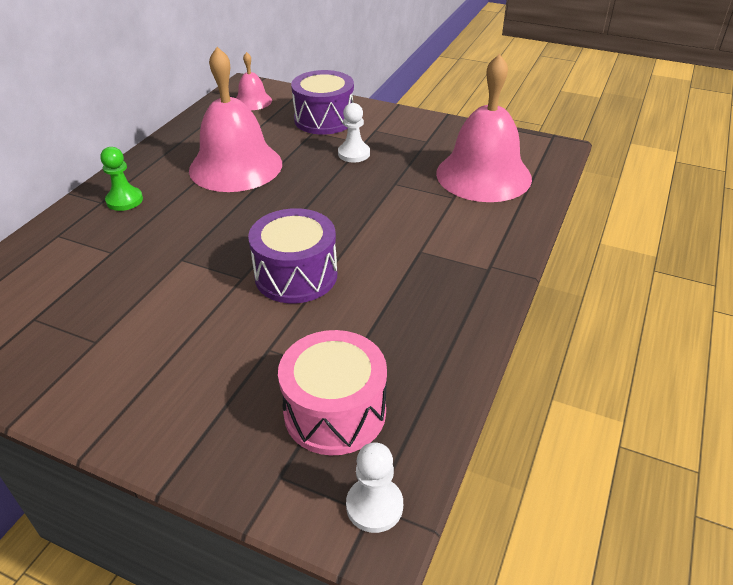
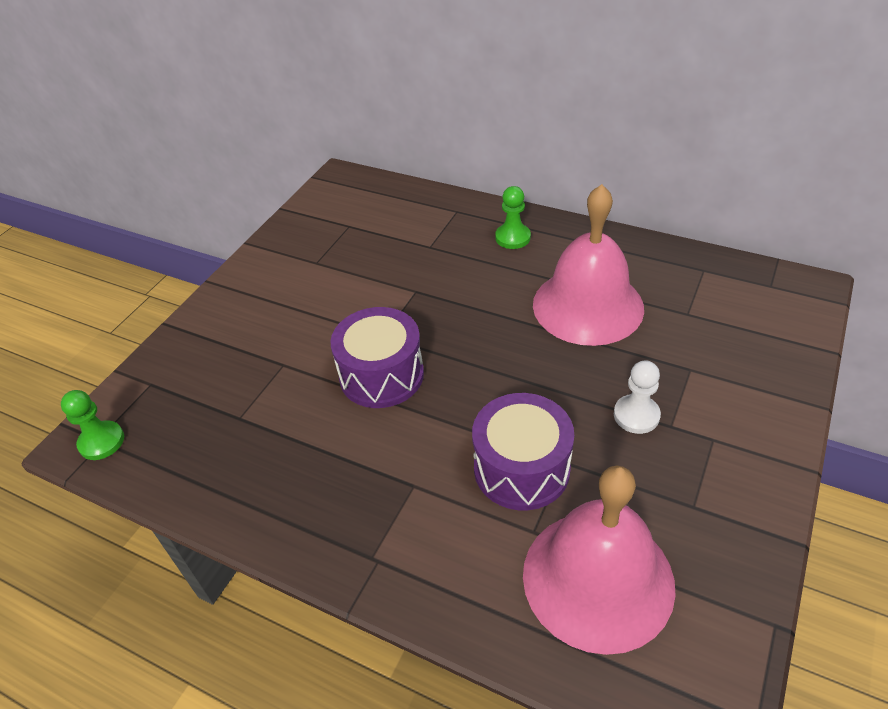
camera: 95 degrees right, 5 degrees up
pink bell [236,52,272,110] -> none
pink drum [278,330,387,455] -> none
purple drum [291,70,354,135] -> purple drum moved to [472,393,574,510]
white pawn [346,443,403,533] -> green pawn [61,390,124,460]

